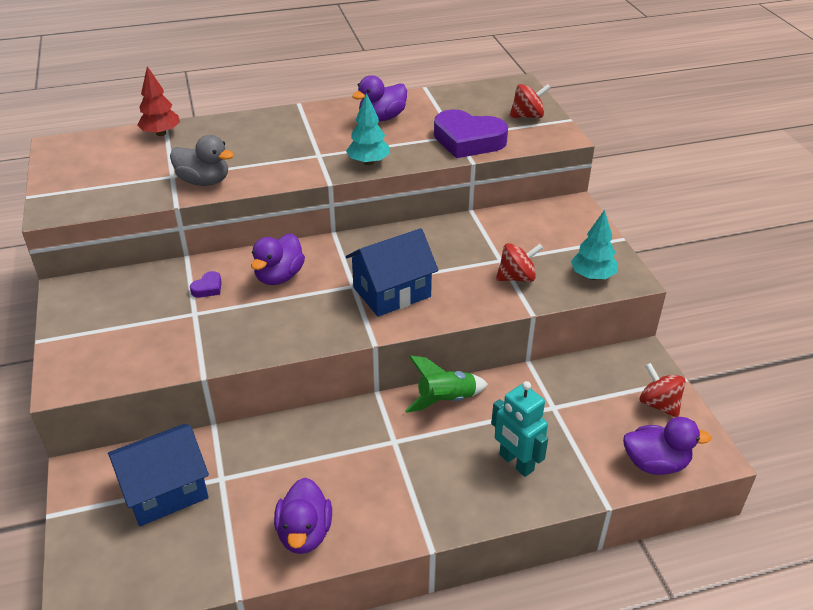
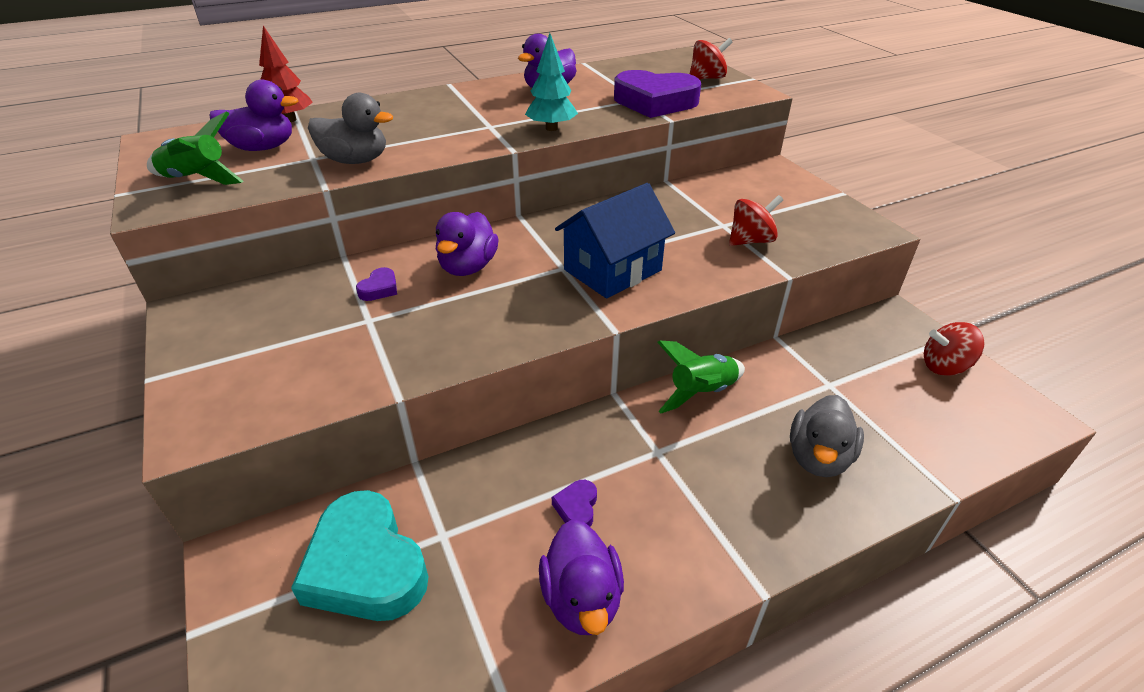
camera: 10 degrees left, 0 degrees up
blue house [108,424,209,526] -> turquoise heart [291,490,429,621]
turquoise robot [491,381,548,477] -> grey duck [790,395,864,477]
turquoise tree [571,210,618,280] -> none
purple duck [623,417,711,475] -> purple duck moved to [210,80,299,151]
red spinning top [640,363,686,418] -> red spinning top turned 45 degrees counterclockwise [924,322,985,376]
none -> green rocket [147,111,244,185]
none -> purple heart [552,480,597,527]

